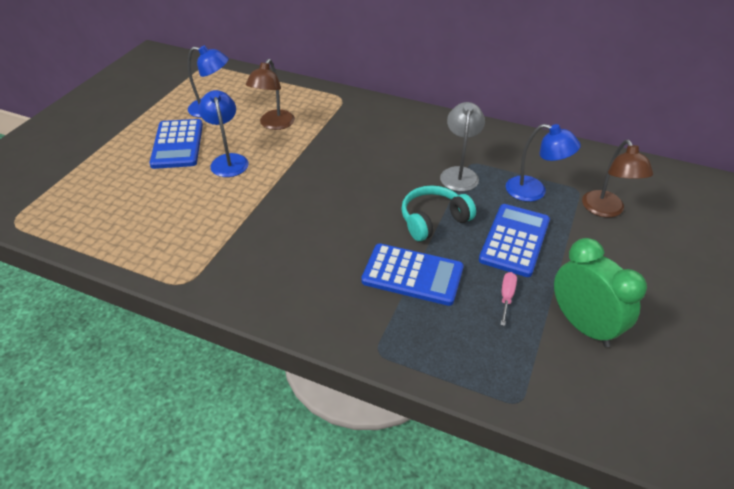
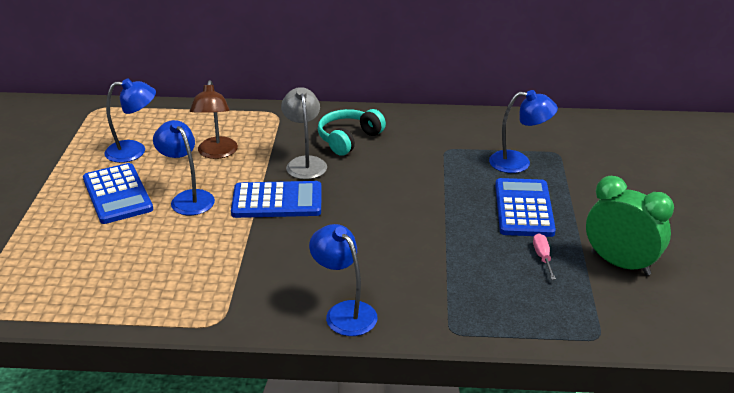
camera: 20 degrees left, 10 degrees down
blue calculator [361,243,464,306] -> blue calculator moved to [231,181,321,218]
turquoise headphones [401,185,476,241] -> turquoise headphones moved to [318,109,386,156]
grey lamp [440,102,485,192] -> grey lamp moved to [281,87,327,179]
brown lamp [582,140,653,217] -> none
none -> blue lamp [309,224,377,336]

